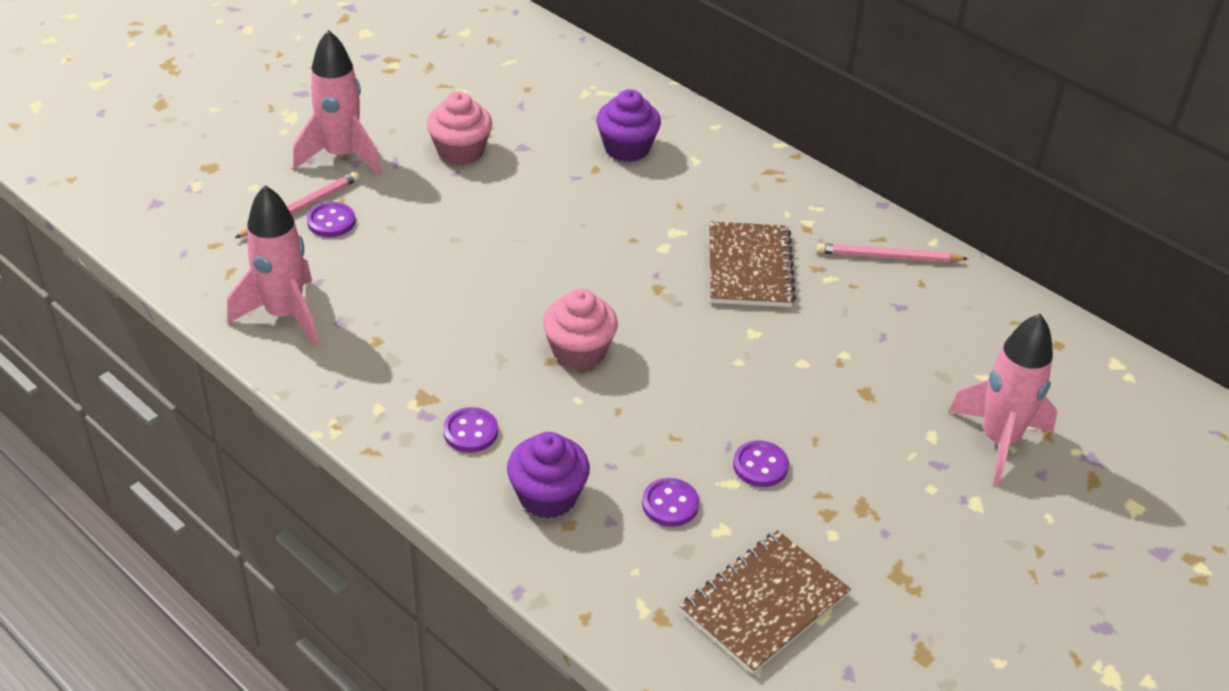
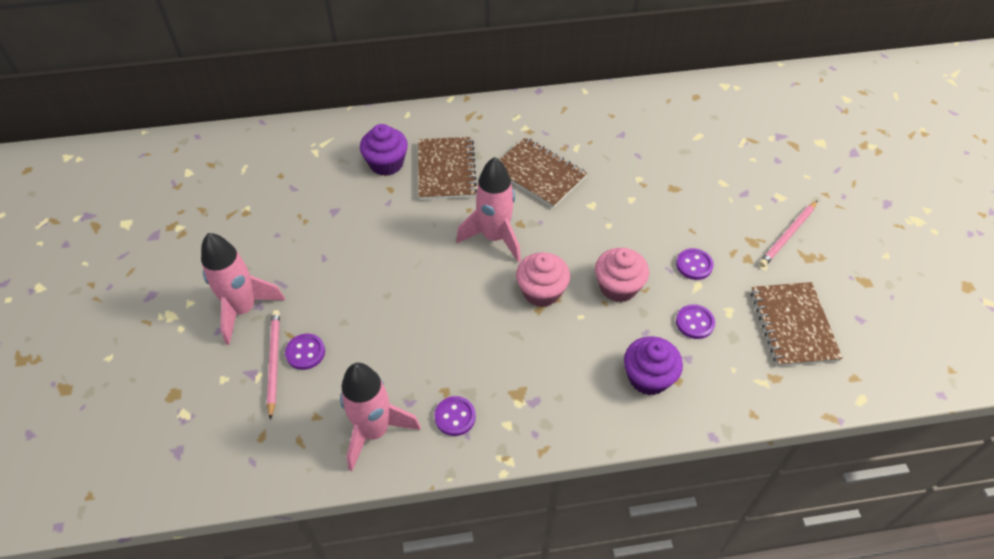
camera: 50 degrees left, 10 degrees up
pink cupcake [427,92,492,165] -> pink cupcake moved to [595,248,649,302]
purple button [443,407,498,453] -> purple button moved to [434,396,476,436]
pink pencil [817,243,968,262] -> pink pencil moved to [759,200,818,267]
pink rocket [948,313,1057,486] -> pink rocket moved to [456,157,521,263]
none -> brown notebook [418,137,477,200]

